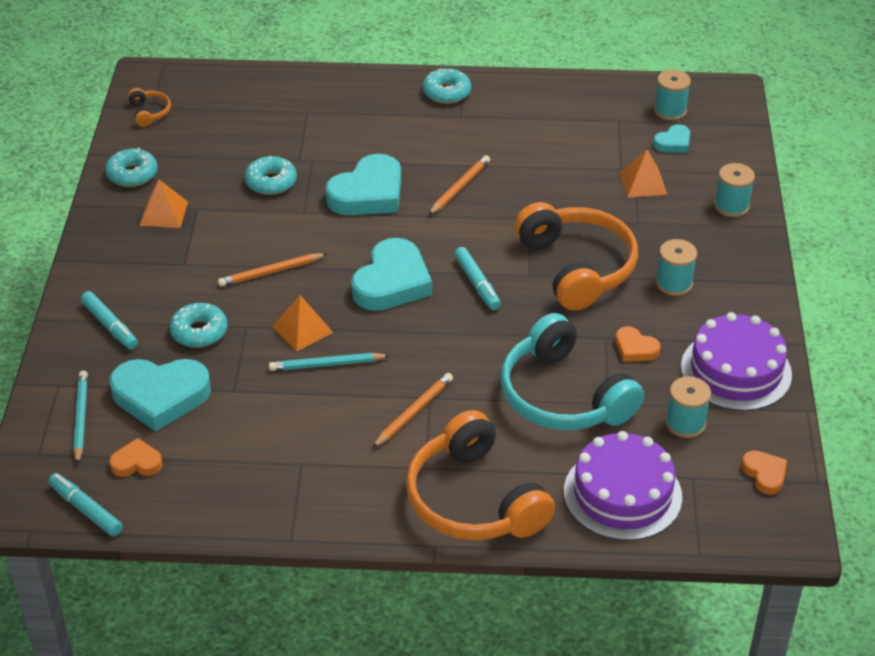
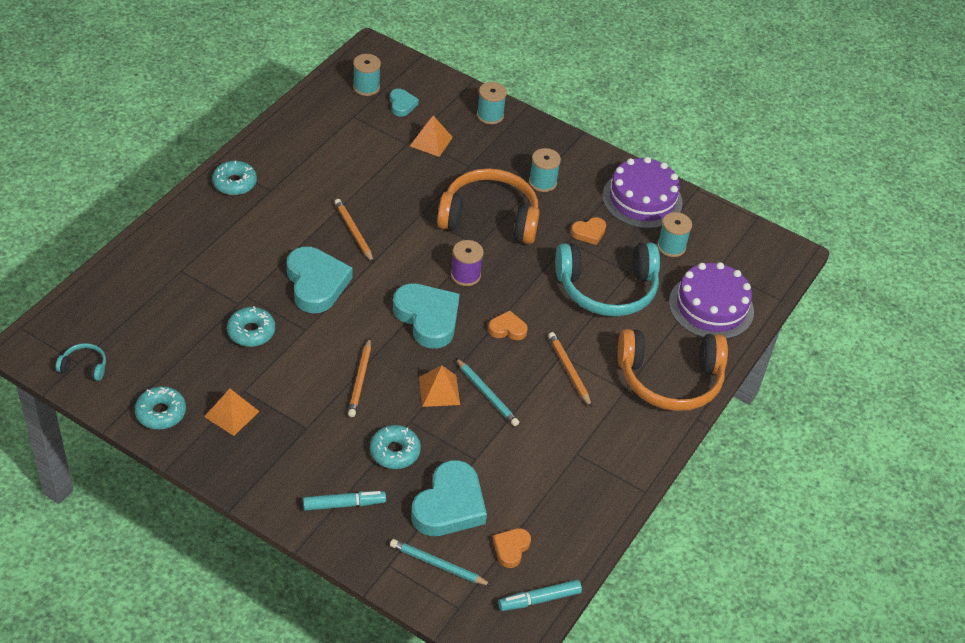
camera: 65 degrees left, 5 degrees up
orange headphones [128,88,171,127] -> turquoise headphones [56,343,106,381]
turquoise pencil [269,353,390,371] -> turquoise pencil turned 60 degrees counterclockwise [456,358,519,426]
turquoise marker [454,247,501,310] -> purple spool [451,240,484,286]
orange heart [741,450,787,495] -> orange heart moved to [488,310,528,340]

